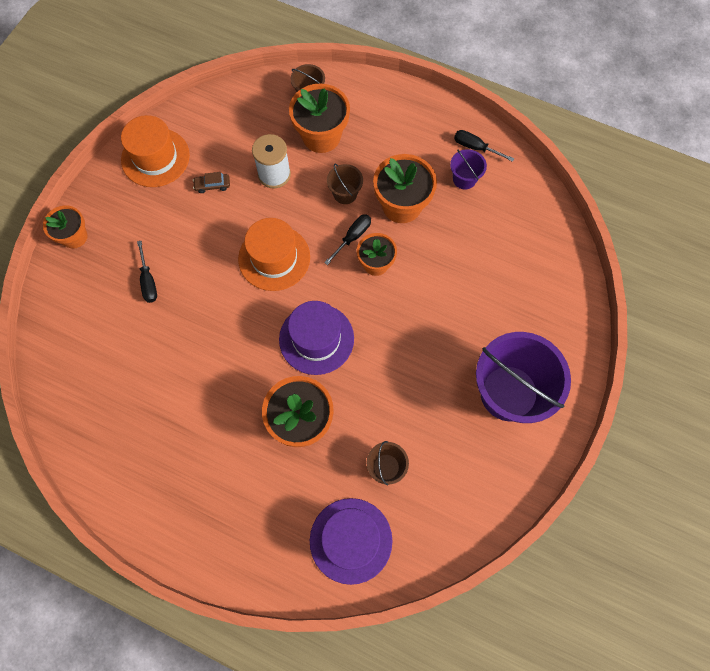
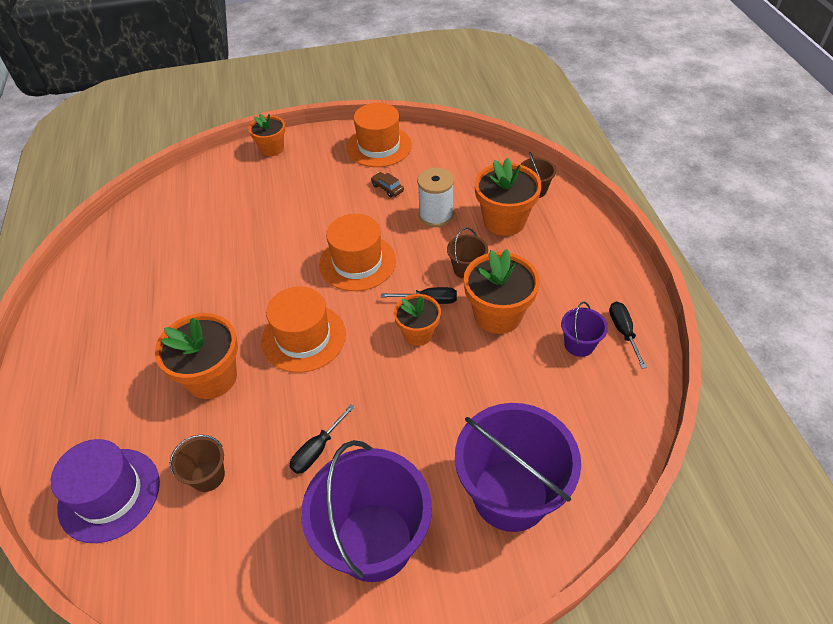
camera: 55 degrees right, 20 degrees down
black screwdriver [137,241,157,303] -> black screwdriver moved to [290,404,355,474]
purple hat [279,301,354,375] -> orange hat [261,286,346,373]
none -> purple bucket [455,403,581,532]

